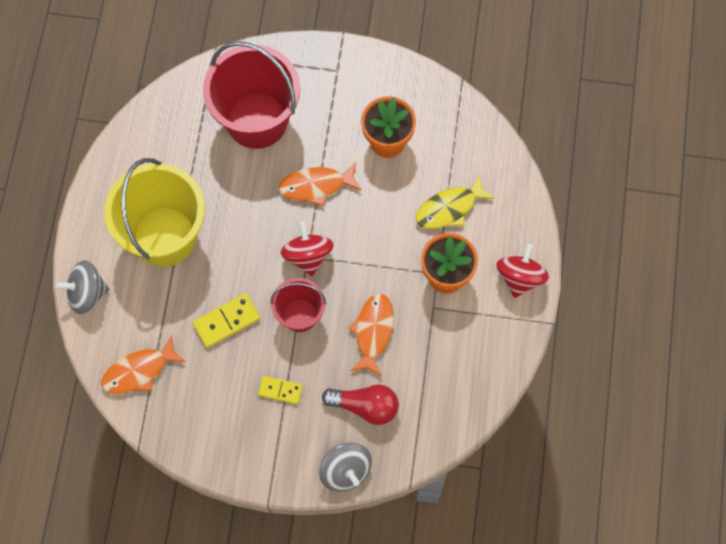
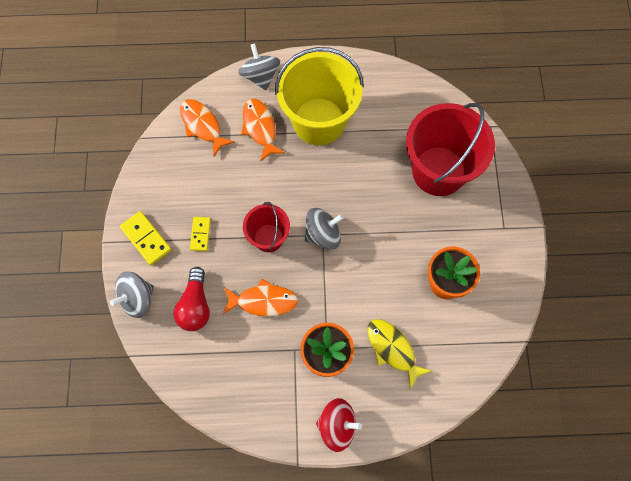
camera: 80 degrees right, 0 degrees up
yellow domino [193,293,260,348] -> yellow domino moved to [120,211,172,265]
orange fish [279,162,362,206] -> orange fish moved to [241,99,285,162]
red spinning top [281,222,333,276] -> grey spinning top [305,208,344,250]

